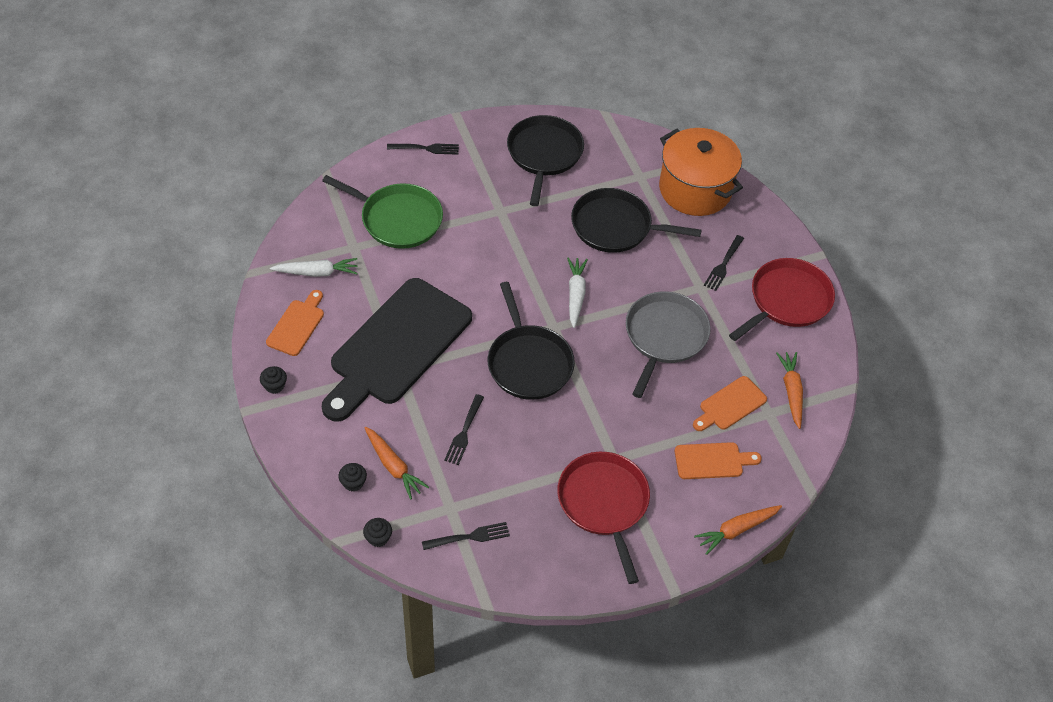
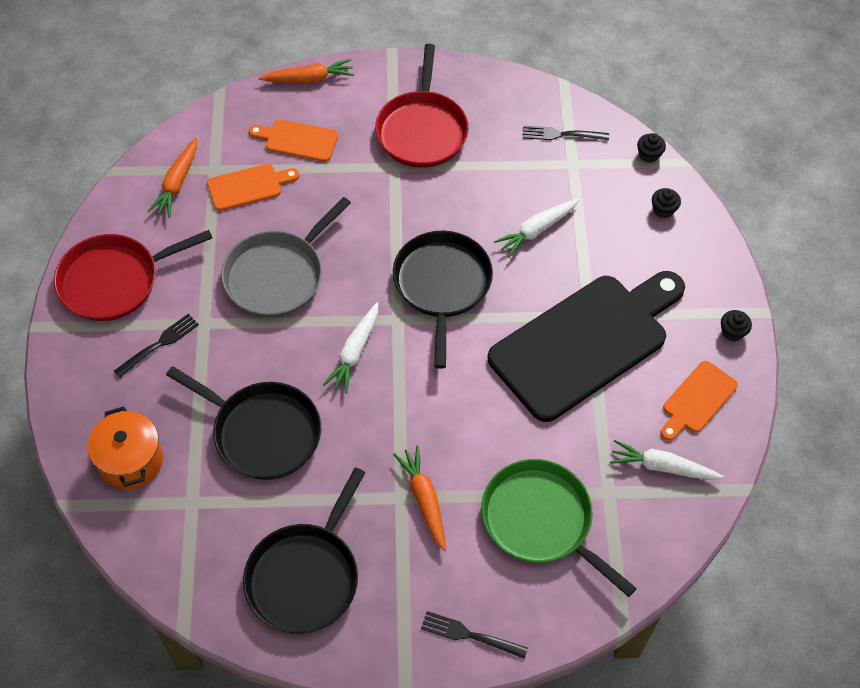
camera: 160 degrees left, 5 degrees up
orange carrot [364,427,429,500] -> orange carrot moved to [393,446,446,551]
black fork [444,394,484,465] -> white carrot [494,198,579,258]
orange pot [659,128,743,216] -> orange pot [87,406,163,489], size x0.64

